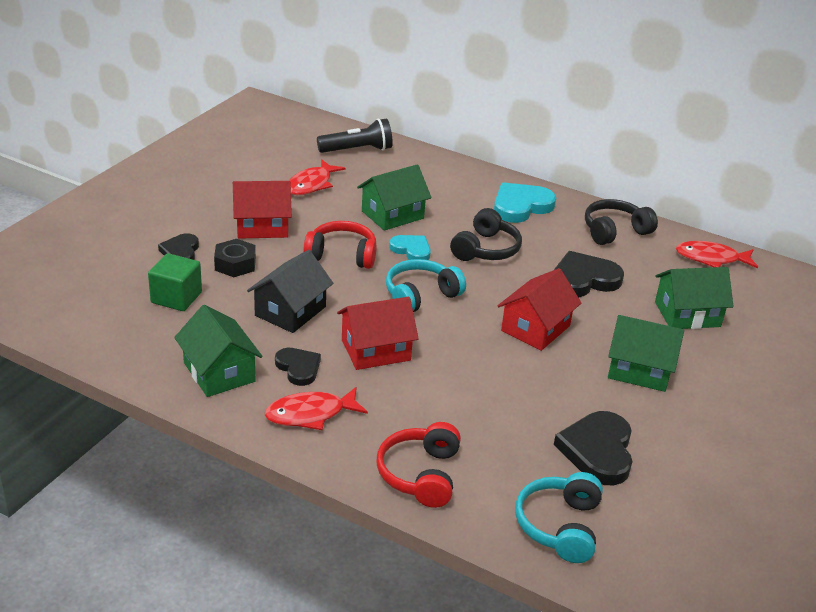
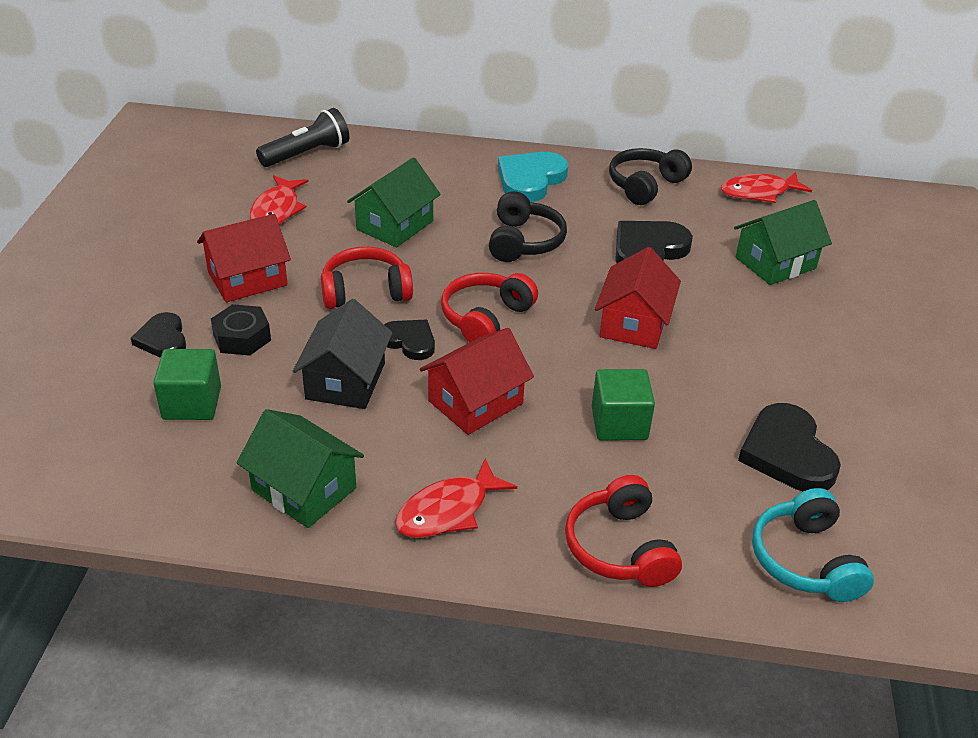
camera: 20 degrees left, 5 degrees up
black heart [275,348,321,386] -> black heart moved to [384,320,435,360]
turquoise headphones [386,259,466,312] -> red headphones [441,273,538,343]
turquoise heart [389,235,431,260] -> none
green house [608,315,684,392] -> none
none -> green cube [592,369,655,441]

